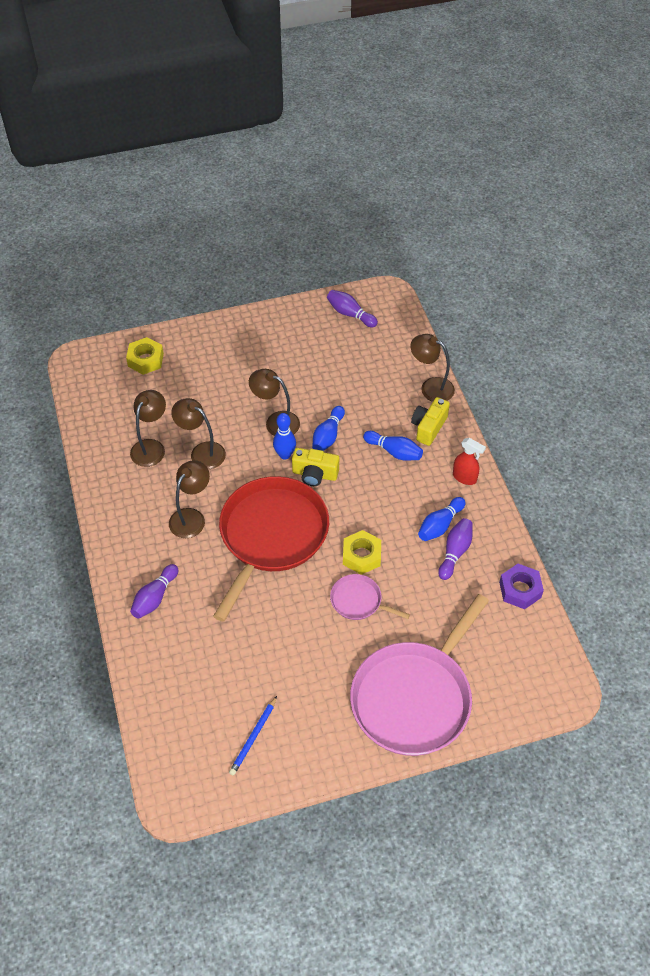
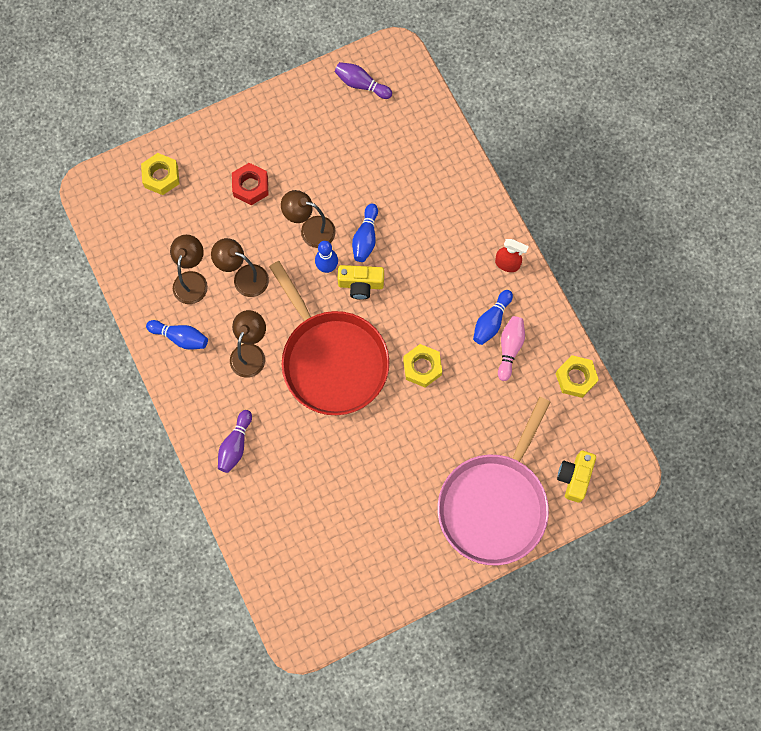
camera: 10 degrees left, 20 degrees up
red pan [213,476,329,622] -> red pan turned 135 degrees clockwise [269,261,389,415]
blue pencil [229,696,277,776] -> none
pink pan [330,574,410,620] -> none
blue bowling pin [363,431,423,460] -> blue bowling pin moved to [146,320,208,349]
brown lamp [410,334,455,402] -> none
yellow camera [411,397,450,446] -> yellow camera moved to [557,451,596,503]
purple bowling pin [438,518,473,580] -> pink bowling pin [498,316,525,381]
purple nut [499,564,544,609] -> yellow nut [555,355,599,398]
none -> red nut [232,163,269,205]

